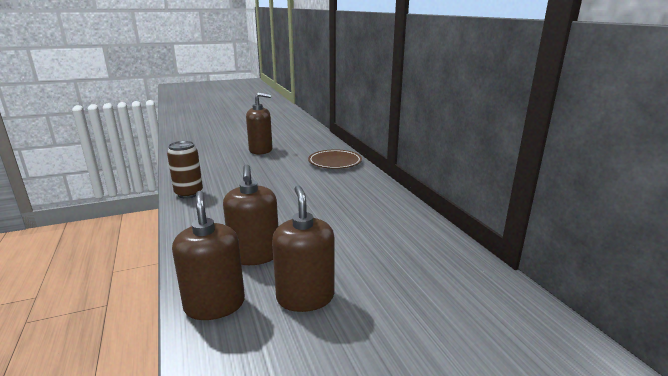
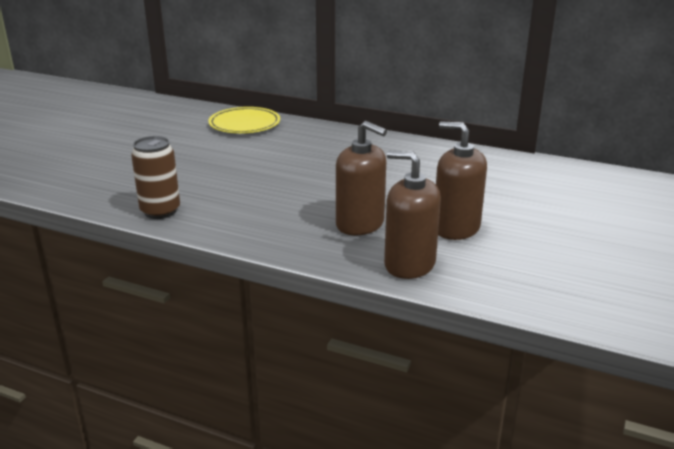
camera: 45 degrees left, 5 degrees up
brown soap dispenser [246,92,273,155] -> none
brown plate [308,149,362,169] -> yellow plate [208,107,280,133]

